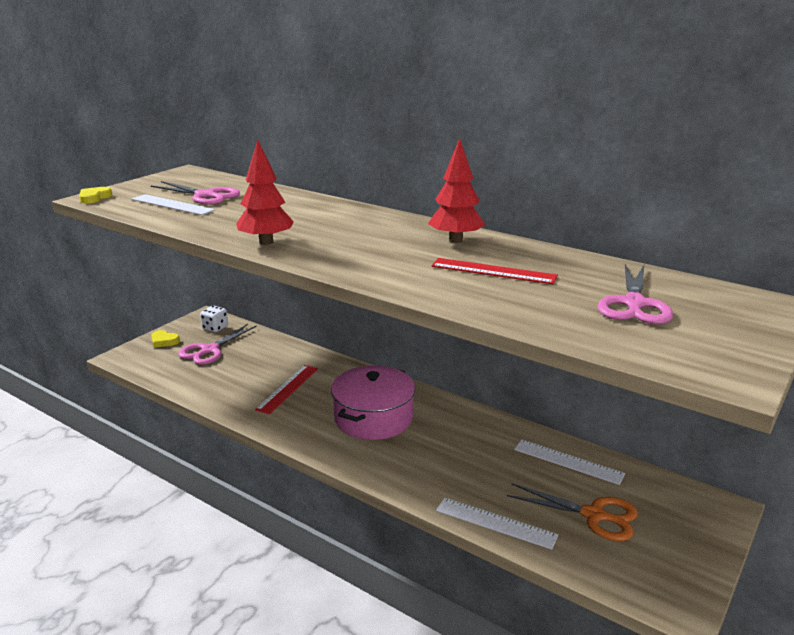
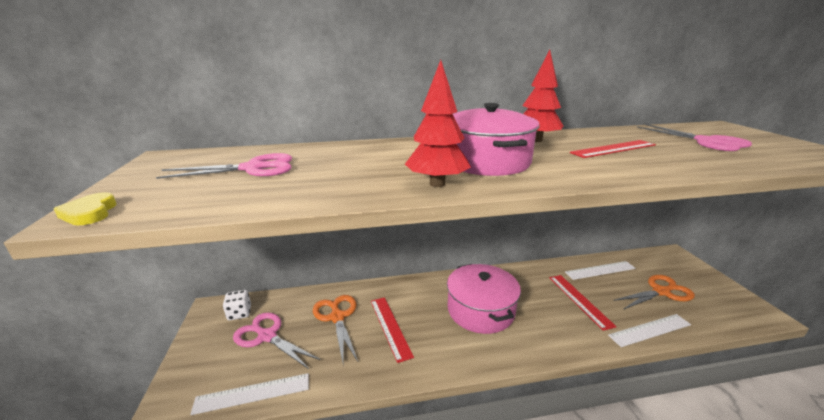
camera: 45 degrees left, 0 degrees up
white ruler [132,194,215,215] -> white ruler moved to [190,373,309,415]
yellow heart [151,330,180,348] -> none
pink scissors [178,324,257,365] -> pink scissors turned 135 degrees clockwise [233,312,320,369]
none -> orange scissors [313,295,358,362]
none -> pink pot [453,103,540,176]
none -> red ruler [549,275,617,331]

